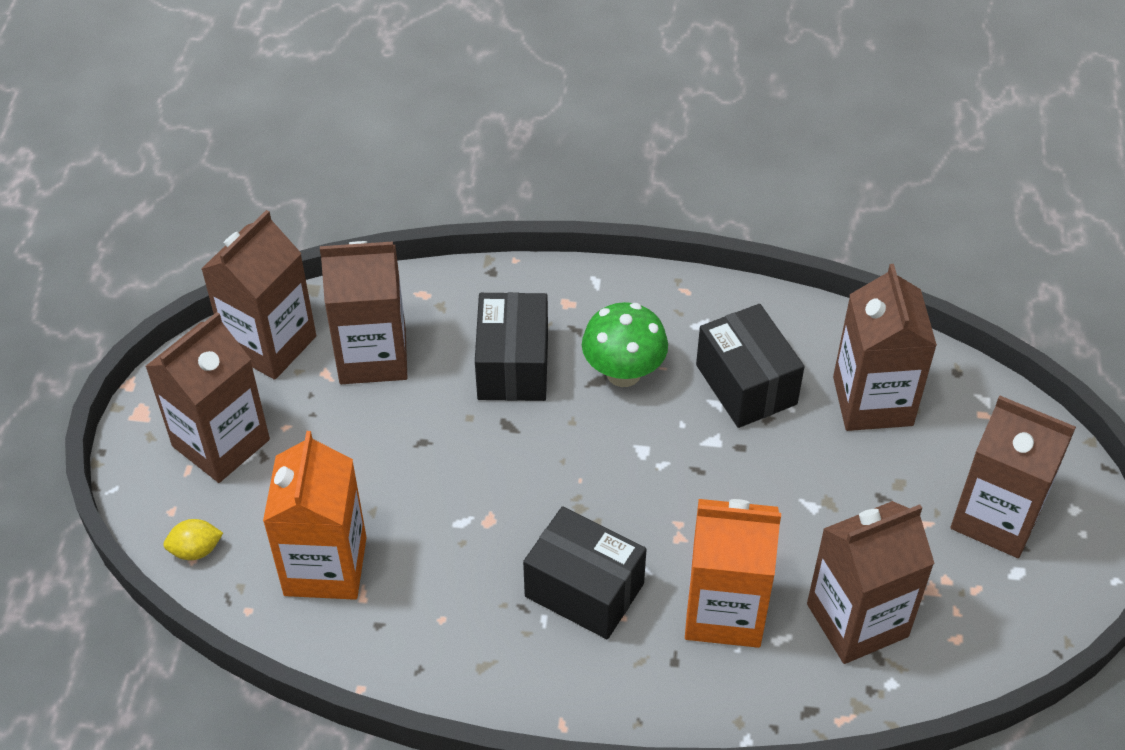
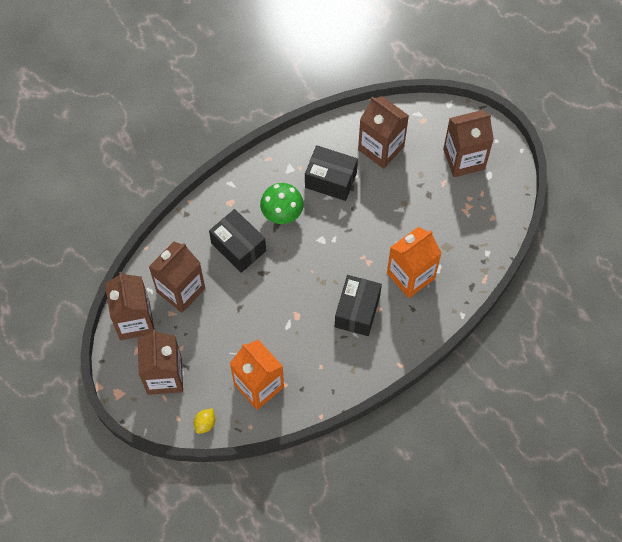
camera: 45 degrees left, 15 degrees up
black box [523,506,646,639] -> black box turned 60 degrees counterclockwise [335,275,382,336]
brown carton [807,501,935,664] -> none

